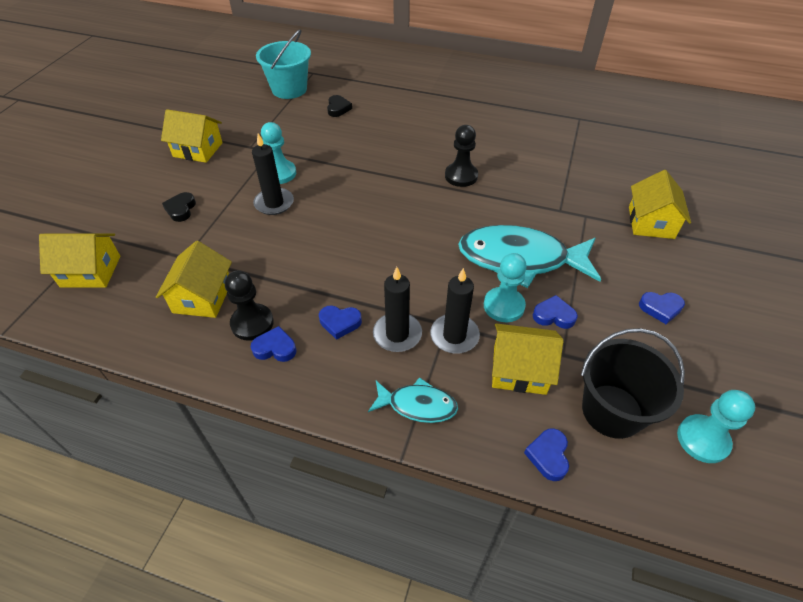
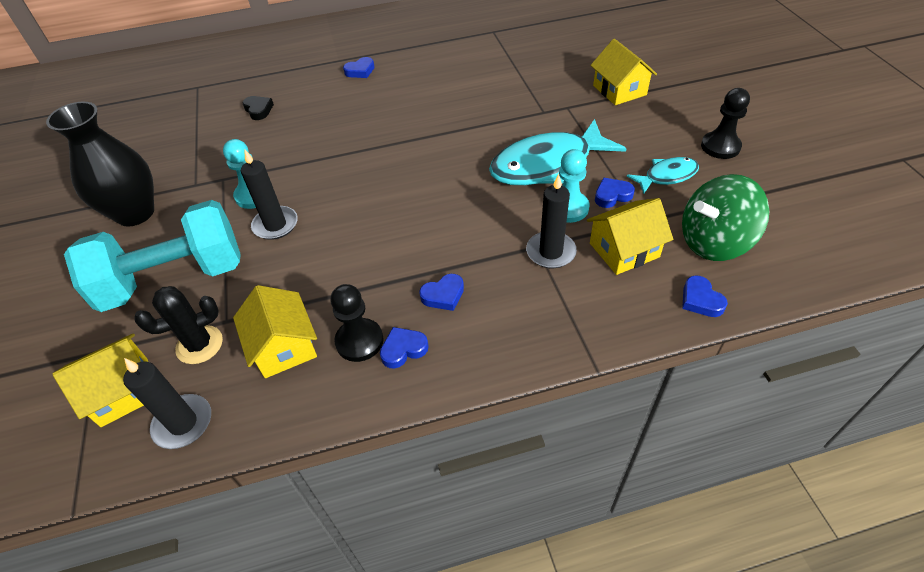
camera: 30 degrees left, 0 degrees up
yellow house [161,109,223,163] -> black vase [46,102,154,226]
black heart [162,192,196,222] -> turquoise dumbbell [64,200,241,312]
turquoise bucket [256,30,311,99] -> none
turquoise fish [368,377,458,423] -> turquoise fish moved to [627,157,699,194]
black candle [373,267,422,352] -> black candle moved to [123,358,211,449]
black pawn [445,125,478,187] -> black pawn moved to [701,88,750,159]
black bucket [581,328,685,439] -> green spinning top [682,174,769,261]
blue heart [639,292,685,324] -> blue heart moved to [343,57,375,78]
turquoise pawn [677,390,755,463] -> none
none -> black cactus [134,286,223,364]

